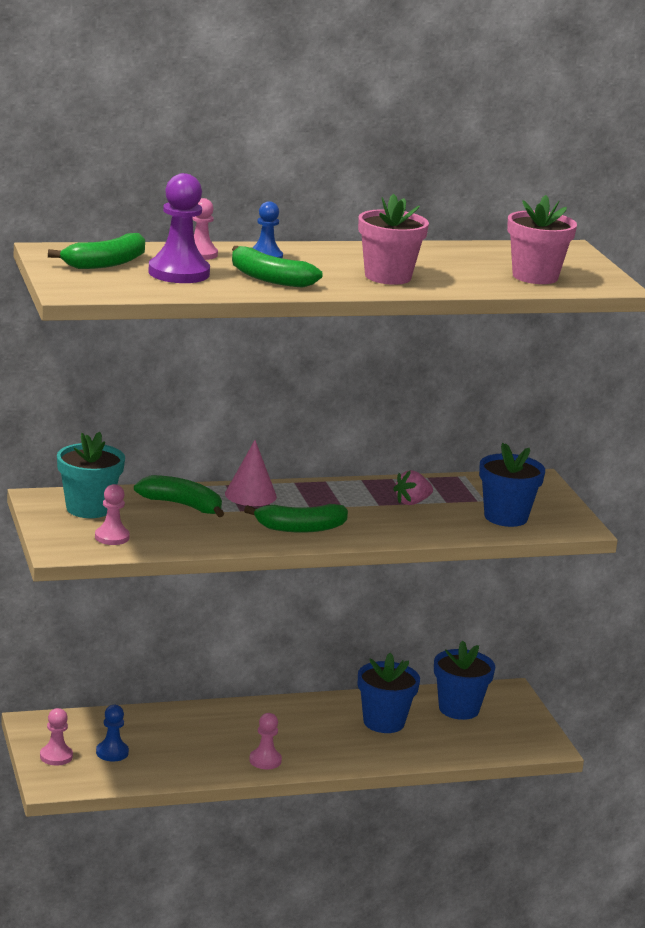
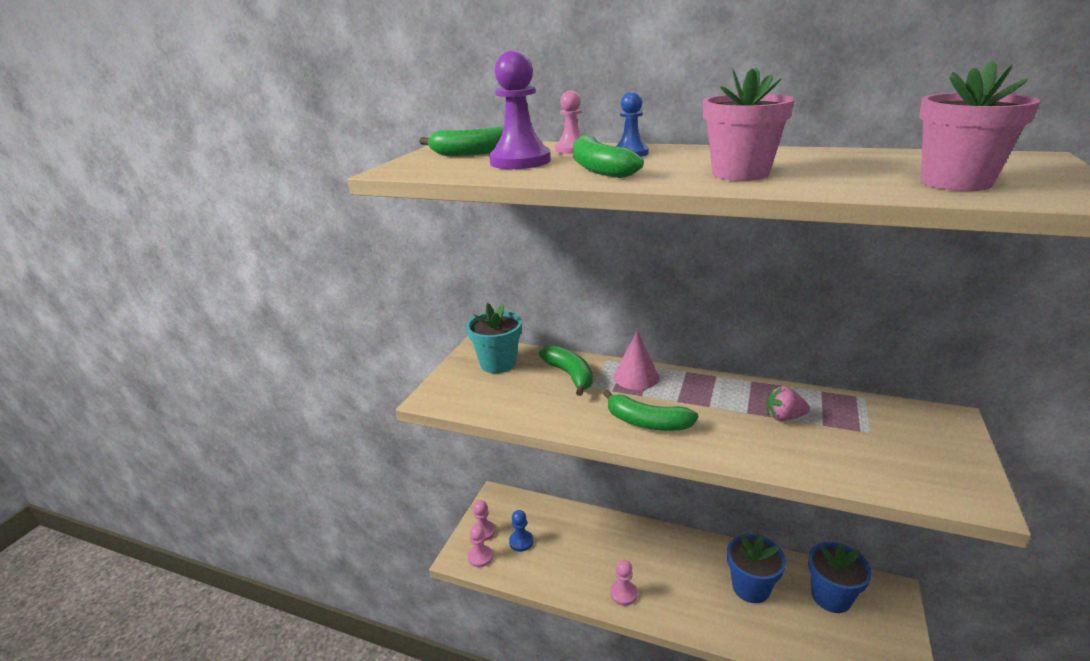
camera: 40 degrees right, 5 degrees up
pink pawn [95,484,130,545] -> pink pawn moved to [468,525,493,567]
blue flower pot [479,443,545,527] -> none

